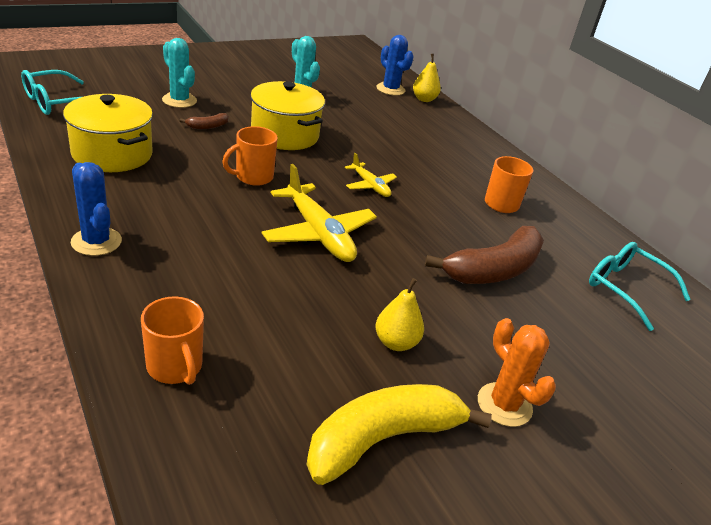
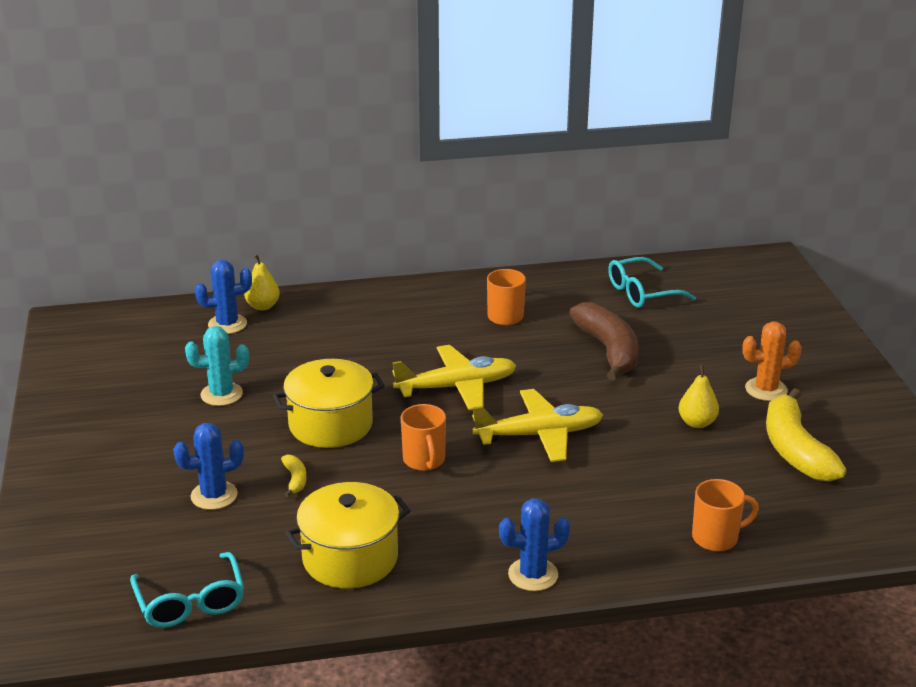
camera: 65 degrees left, 5 degrees down
turquoise cactus [162,38,197,108] -> blue cactus [173,423,244,510]
brown banana [180,113,229,129] -> yellow banana [281,455,307,497]
yellow plane [345,153,397,197] -> yellow plane [392,345,516,410], size x1.83

